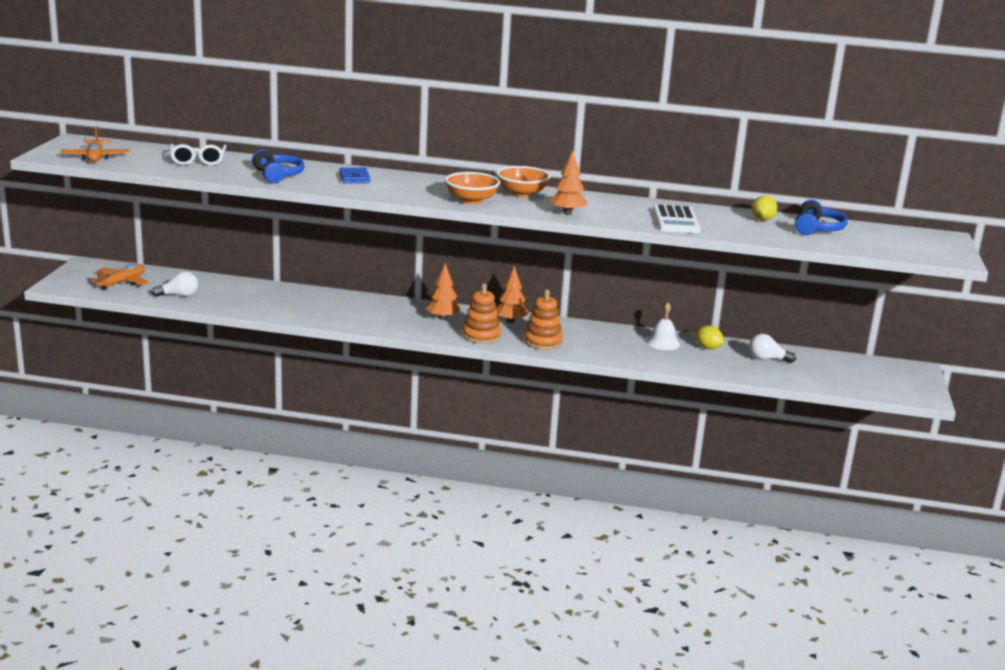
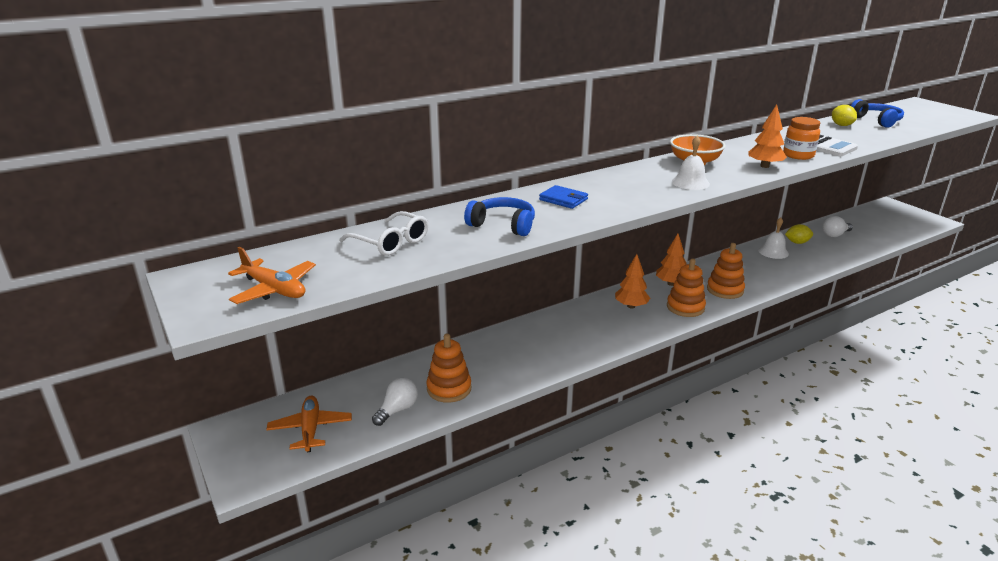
camera: 40 degrees left, 5 degrees up
orange bowl [445,172,500,204] -> white bell [672,136,710,190]
none -> orange stacking toy [426,334,472,403]
none -> orange jar [783,117,820,160]

